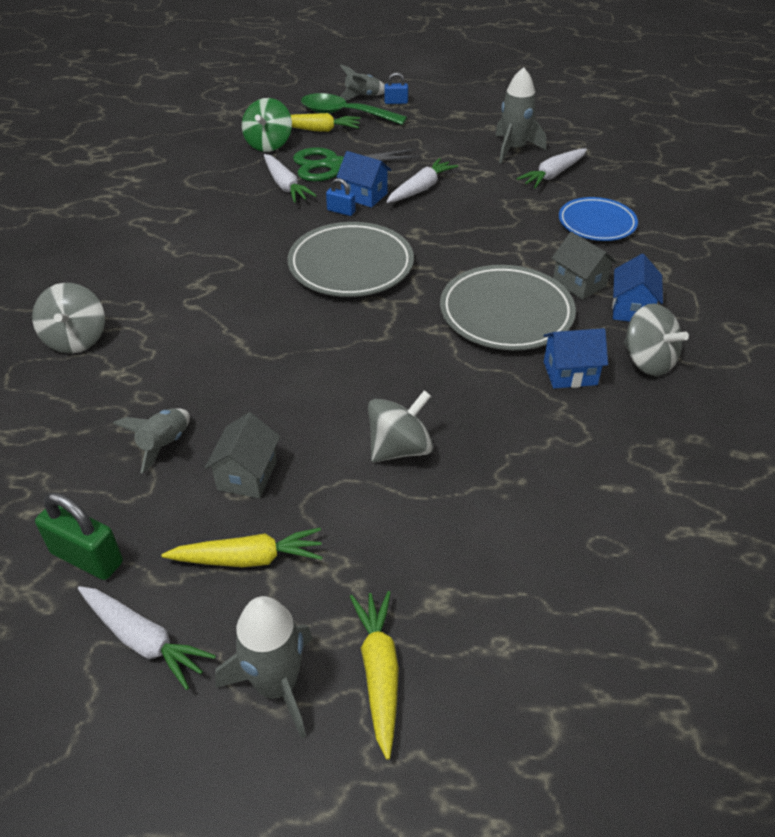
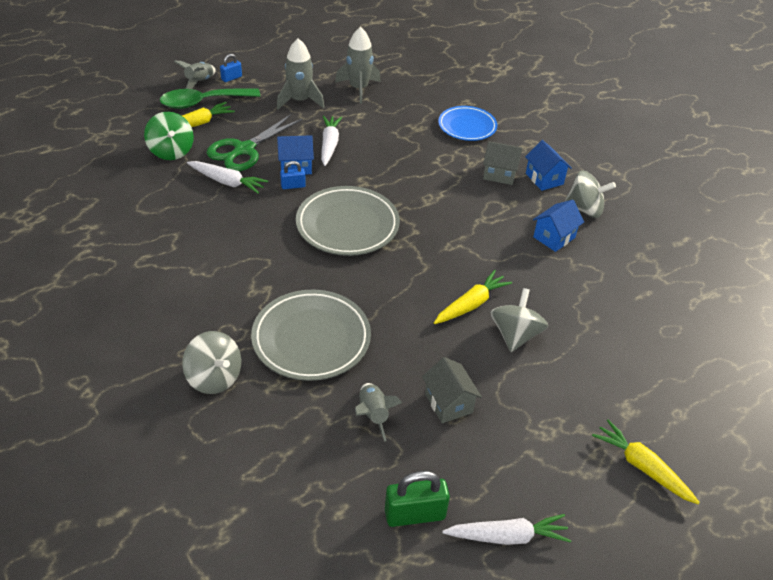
camera: 40 degrees left, 0 degrees up
yellow carrot [161,528,323,567] -> yellow carrot moved to [434,270,512,324]
grey rocket [215,596,313,739] -> grey rocket moved to [277,38,325,110]
grey plate [440,265,576,350] -> grey plate moved to [251,290,371,381]
white carrot [517,149,587,188] -> none

